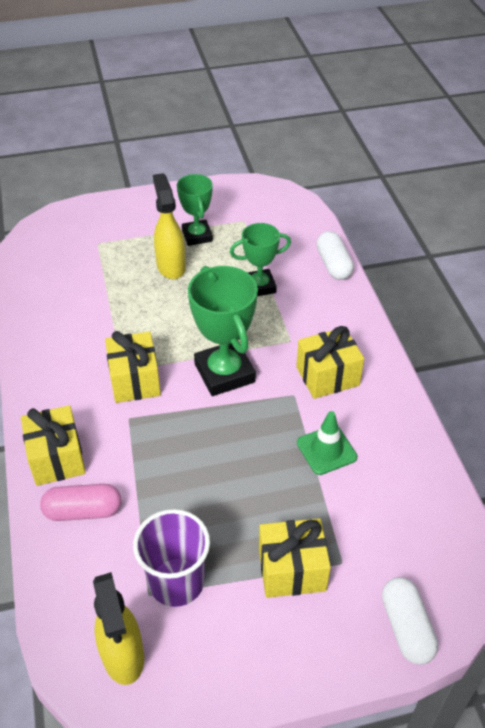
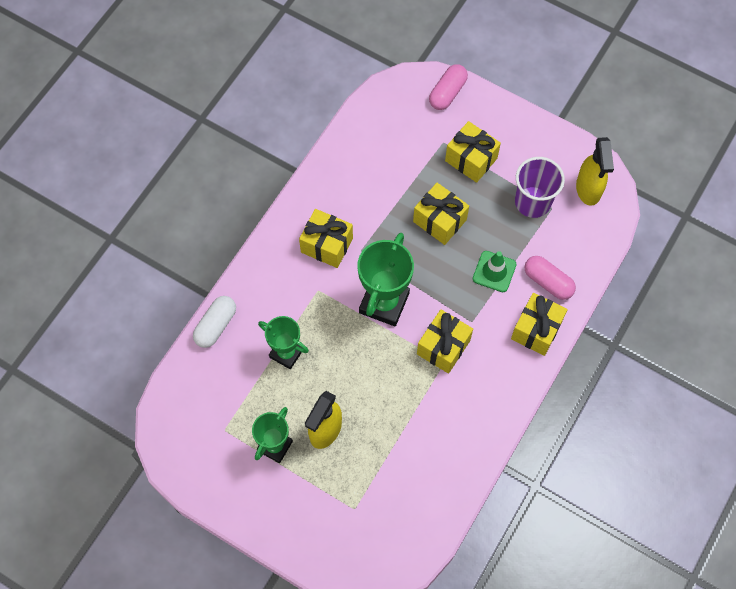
camera: 135 degrees left, 20 degrees up
yellow spray bottle [93,572,144,685] -> yellow spray bottle turned 150 degrees clockwise [576,137,614,206]
green traffic cone [297,411,357,475] -> green traffic cone moved to [473,251,516,292]
white capsule [382,577,438,665] -> pink capsule [429,64,468,110]
none -> yellow gift [413,183,469,245]

